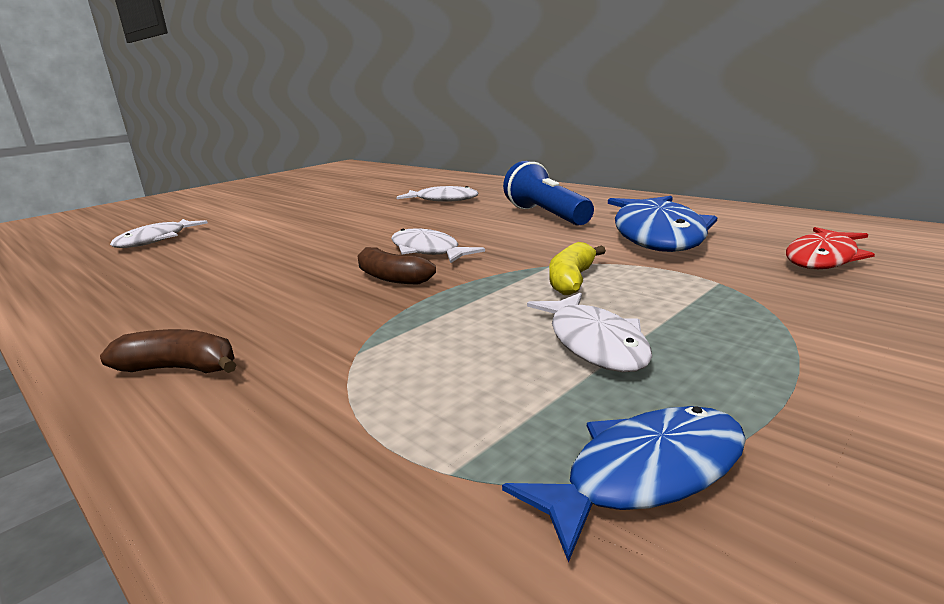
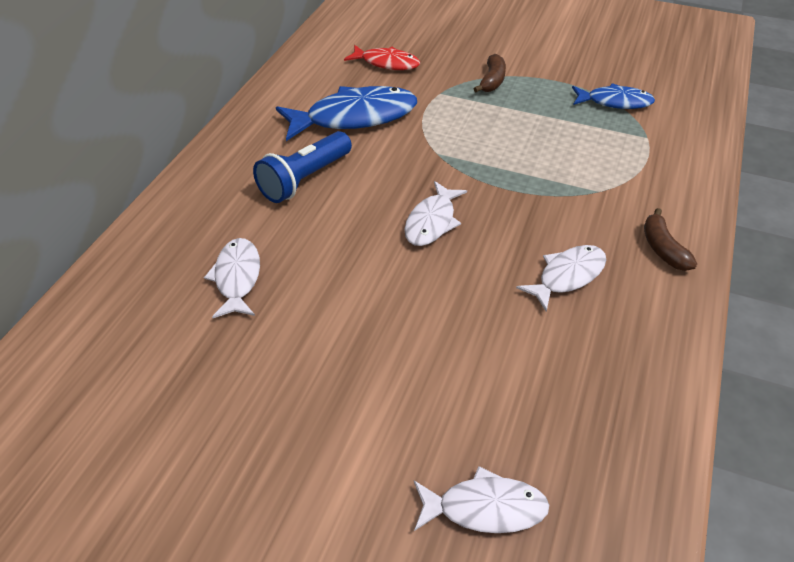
camera: 115 degrees left, 25 degrees up
brown banana [357,247,436,284] -> brown banana moved to [474,54,506,92]
blue fish [502,406,746,563] -> blue fish turned 150 degrees clockwise [572,83,655,109]
white fish [527,292,652,372] -> white fish moved to [516,245,606,312]
yellow banana [549,242,606,295] -> none

